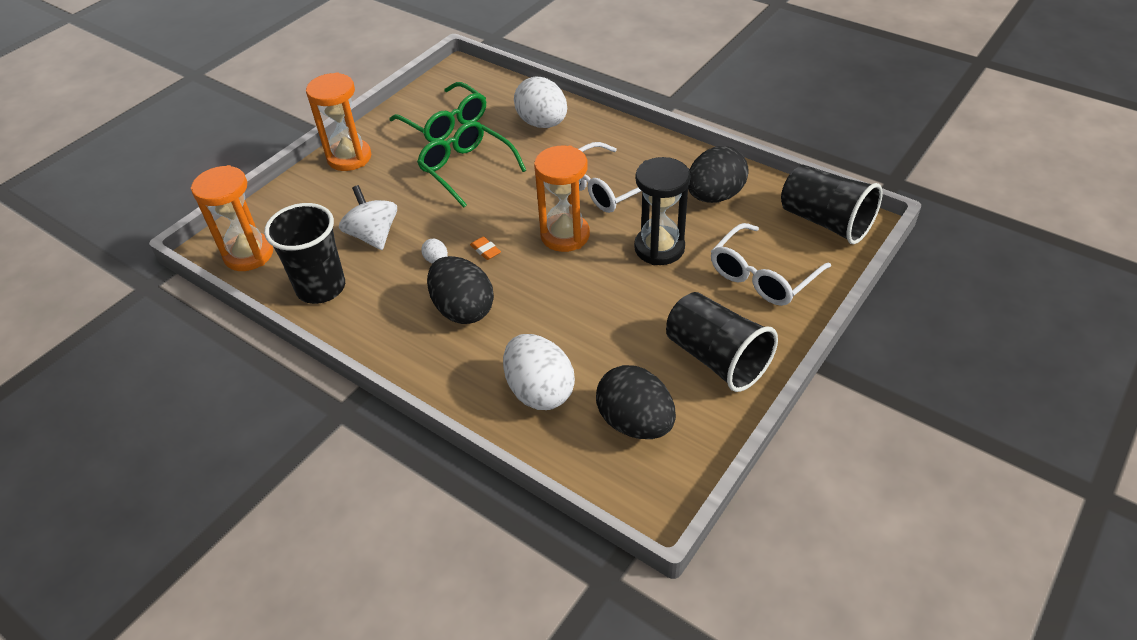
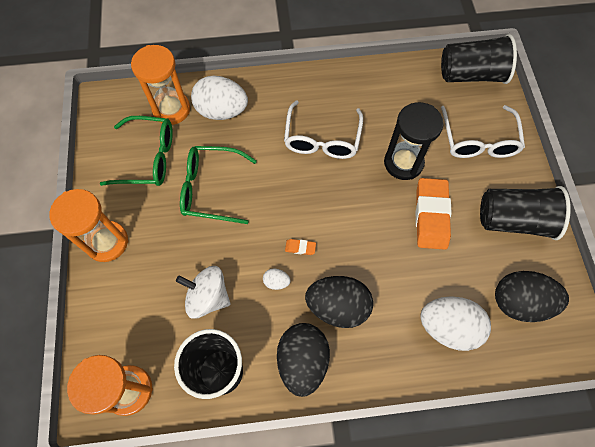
camera: 45 degrees left, 20 degrees up
orange hourglass [534,146,590,252] -> orange hourglass moved to [131,45,190,125]
black egg [688,146,749,203] -> black egg moved to [277,323,330,397]
none -> orange eraser [416,178,452,250]

